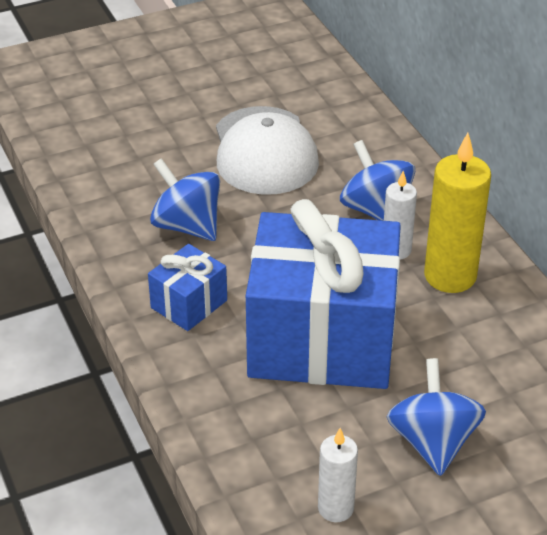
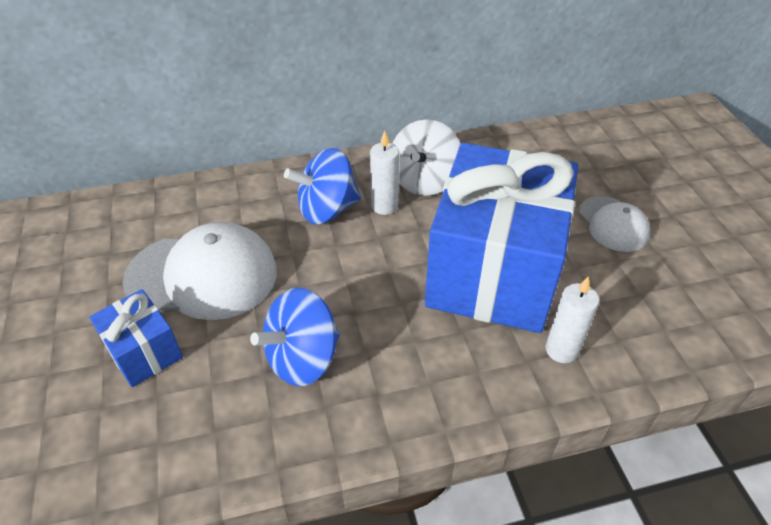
camera: 80 degrees left, 5 degrees up
blue gift [148,244,227,331] -> blue gift moved to [89,289,183,387]
white candle [318,428,358,522] -> white candle moved to [545,276,599,363]
blue spinning top [387,358,486,476] -> white cap [579,196,650,252]
yellow candle [424,133,491,293] -> white spinning top [392,119,460,196]

